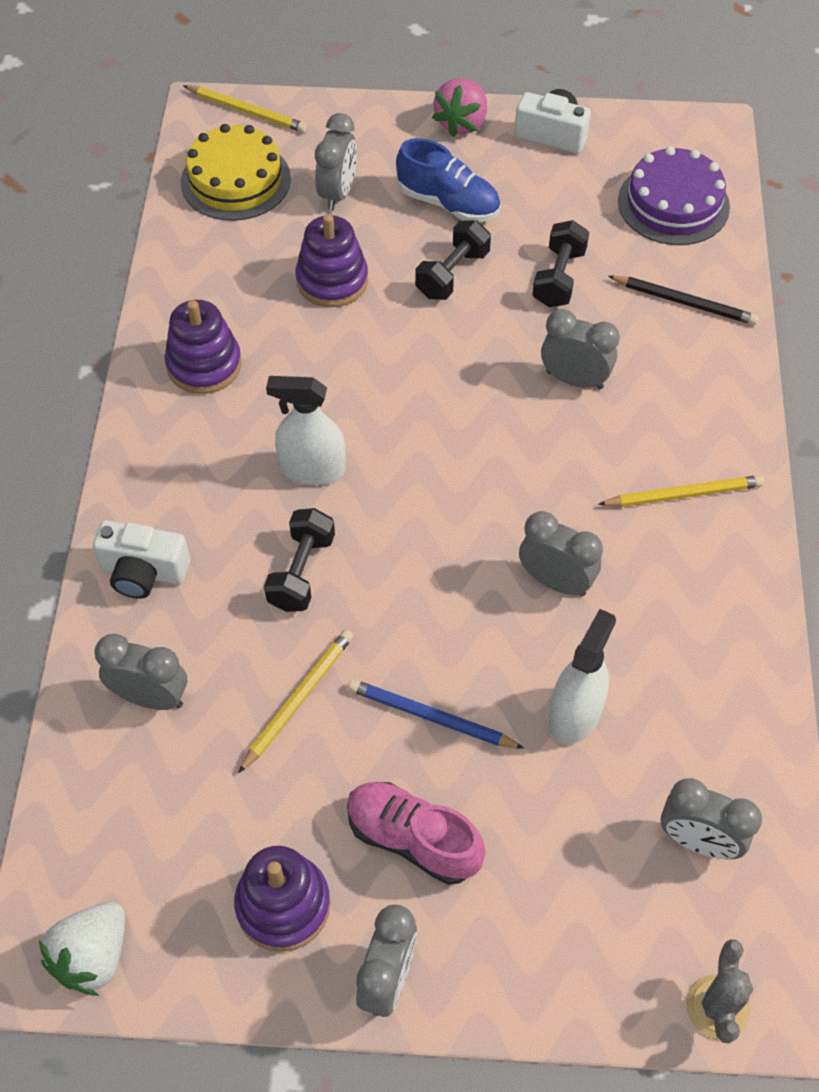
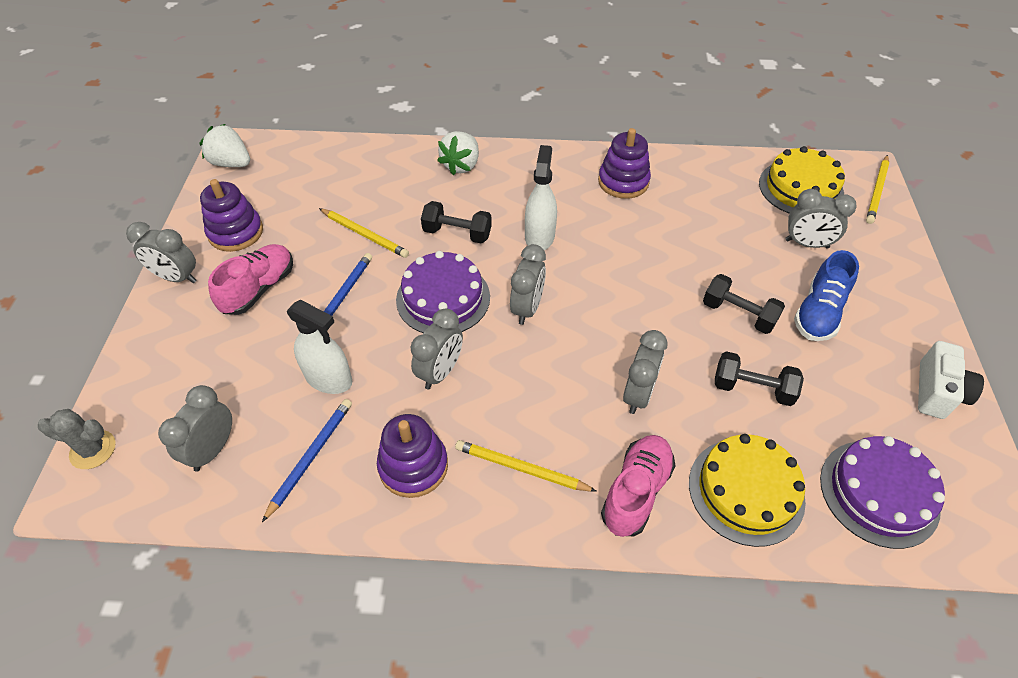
camera: 90 degrees right, 5 degrees down
white camera [93,520,190,599] -> white strawberry [437,131,479,175]
grey clock [94,634,187,710] -> grey clock moved to [510,244,546,325]
purple stacking toy [295,214,368,307] -> purple stacking toy moved to [377,414,448,498]
pink strawberry [432,78,487,137] -> none
yellow pencil [598,475,764,507] -> yellow pencil turned 120 degrees clockwise [455,440,597,492]
black pencil [608,276,759,325] -> yellow cake [689,434,806,547]
none -> blue pencil [262,399,352,522]
none -> purple cake [396,251,490,333]
none -> pink shoe [601,435,675,537]

